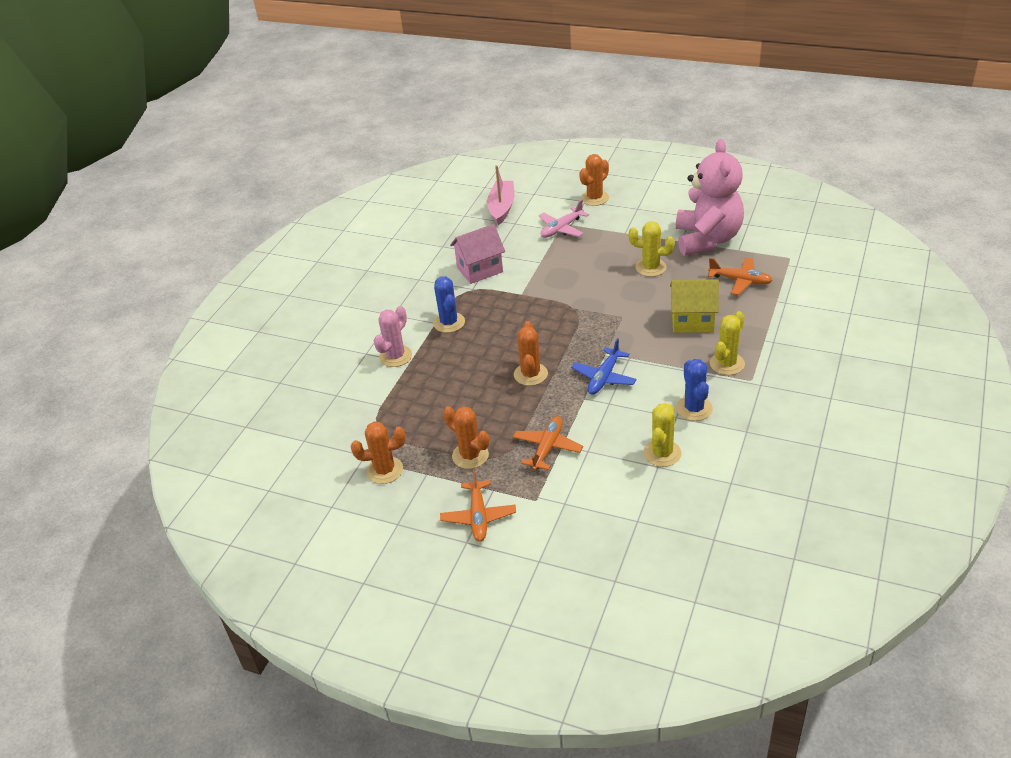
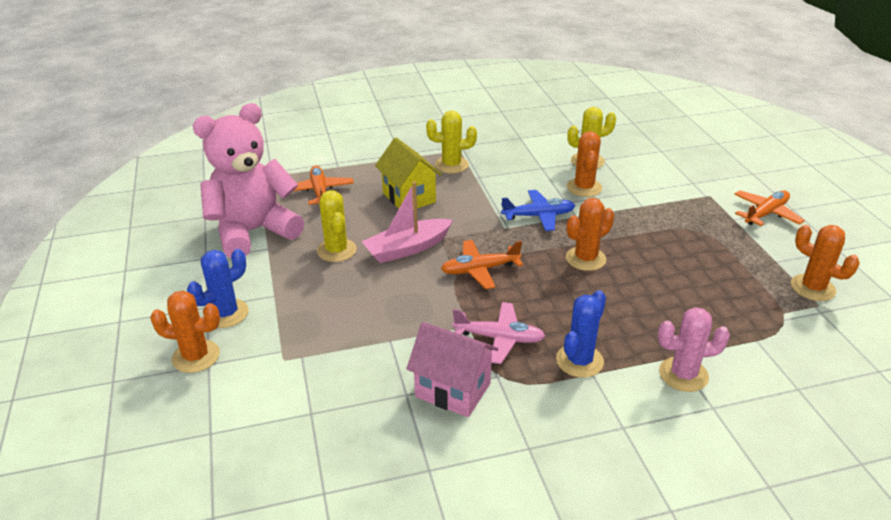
camera: 130 degrees left, 5 degrees down
orange cactus [443,406,489,469] -> orange cactus moved to [567,131,602,197]
pink boat [487,165,514,225] -> pink boat moved to [361,182,453,263]
orange plane [513,416,583,470] -> orange plane moved to [441,240,523,289]
pink plane [539,199,589,238] -> pink plane moved to [453,302,545,364]
blue cactus [676,359,713,421] -> blue cactus moved to [187,249,249,328]

